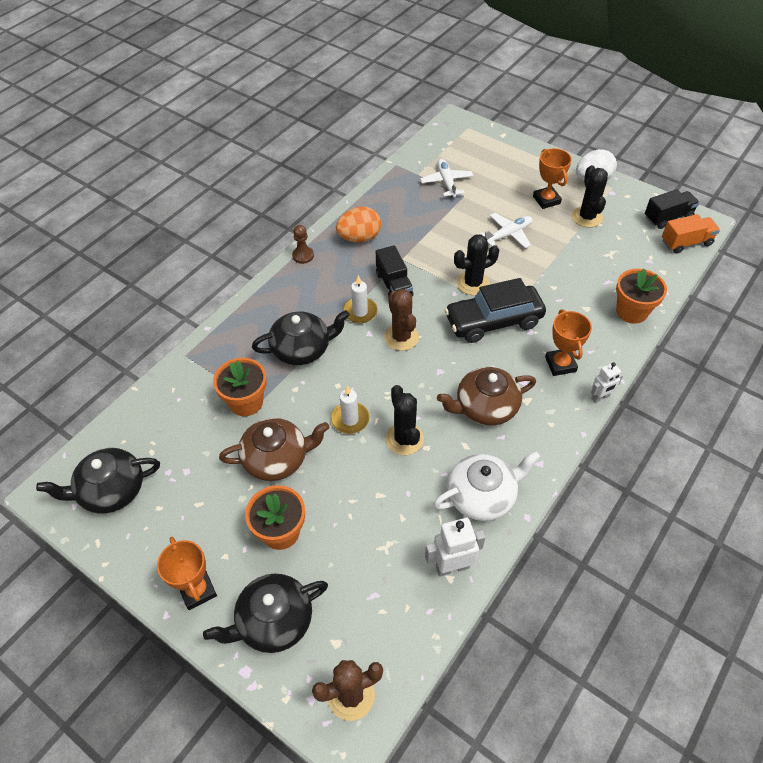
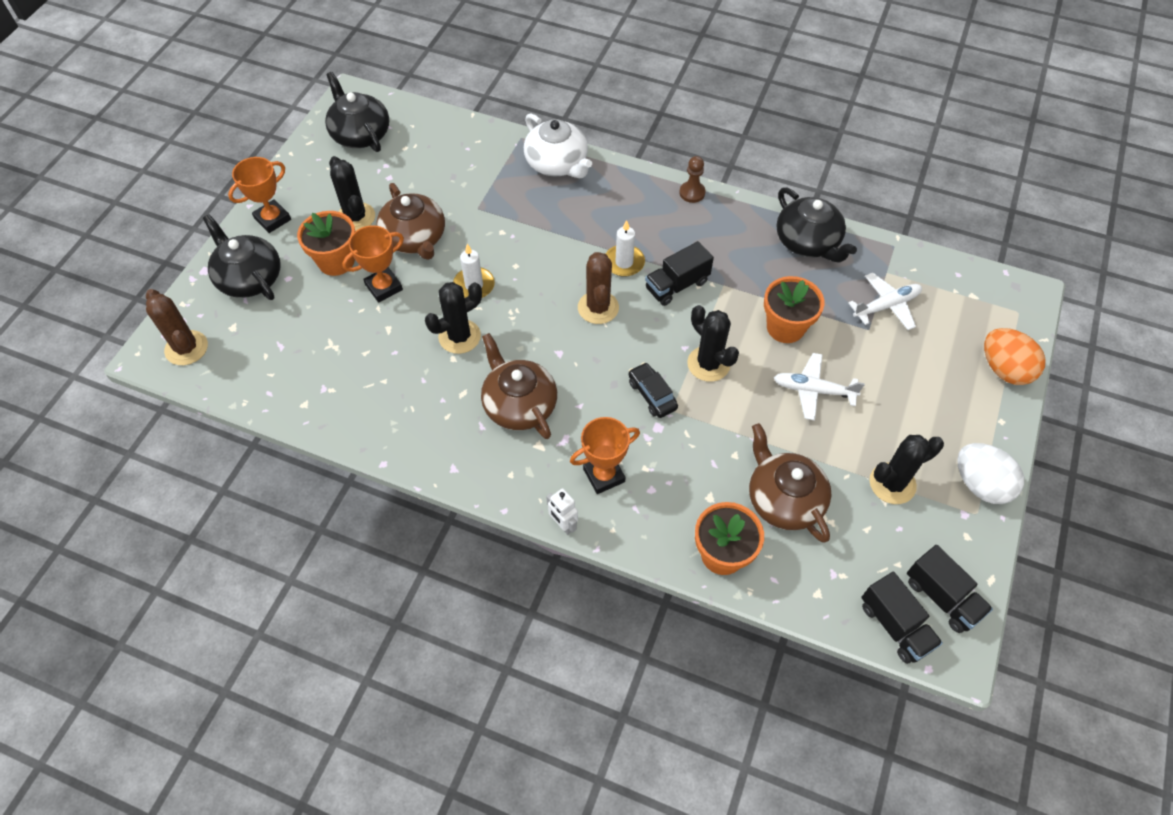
camera: 75 degrees right, 5 degrees up
orange flower pot [213,358,267,416] -> orange flower pot moved to [764,276,824,343]
black teapot [252,310,350,365] -> black teapot moved to [776,188,857,263]
orange egg [336,207,381,242] -> orange egg moved to [984,328,1046,385]
brown cactus [384,289,419,351] -> brown cactus turned 60 degrees counterclockwise [578,252,619,324]
white robot [425,518,486,577] -> none
white teapot [433,451,540,521] -> white teapot moved to [524,113,592,178]
black car [444,278,546,343] -> black car [629,362,678,418], size x0.50
white plane [480,213,533,248] -> white plane turned 150 degrees clockwise [774,353,865,421]
orange trophy [533,148,572,209] -> orange trophy moved to [342,225,404,303]
orange truck [662,214,720,254] -> black truck [861,572,943,664]
none -> black cactus [329,156,375,231]
none -> brown teapot [749,423,832,543]

